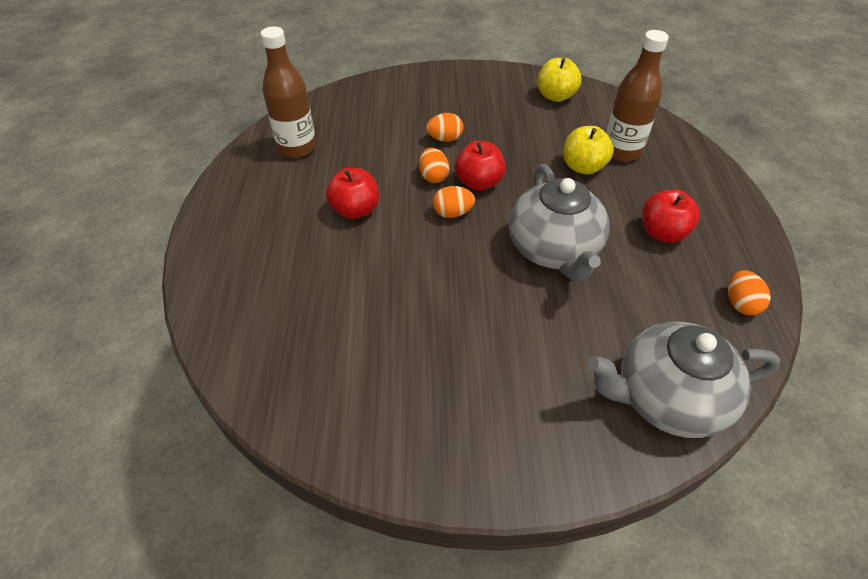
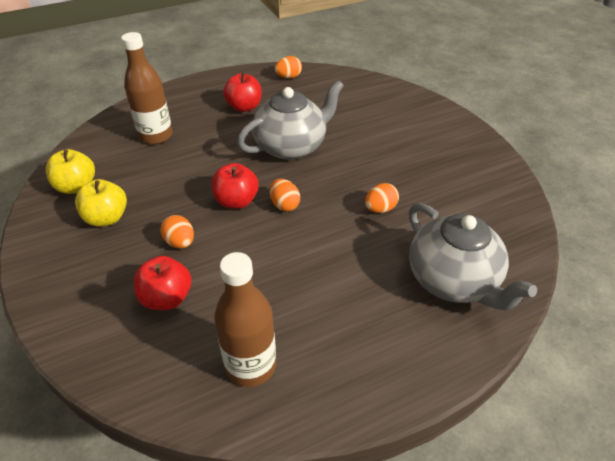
camera: 115 degrees left, 5 degrees down
red apple [326,167,379,219] -> red apple moved to [134,256,192,310]
orange egg [419,148,449,183] -> orange egg moved to [365,183,399,213]
yellow apple [564,126,614,175] -> yellow apple moved to [75,179,127,227]
grey teapot [587,322,780,438] -> grey teapot moved to [409,203,537,310]

